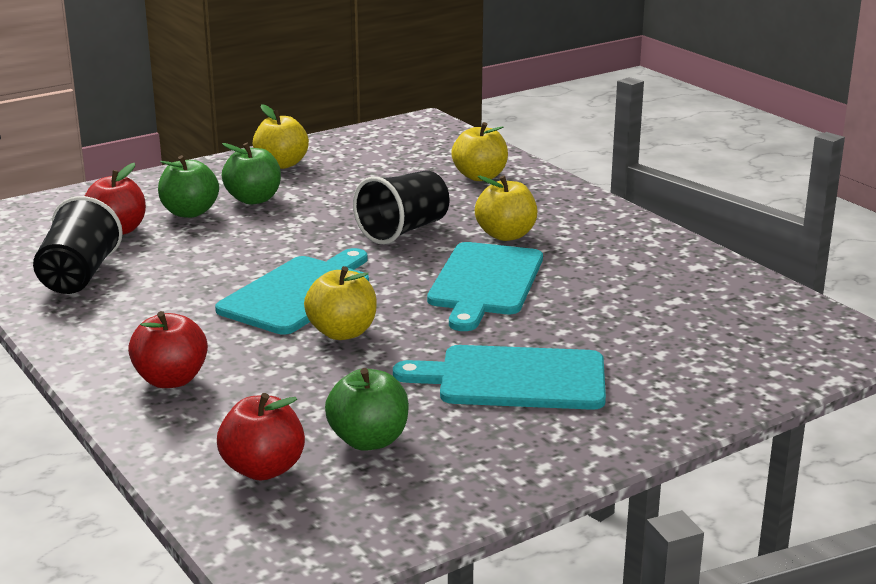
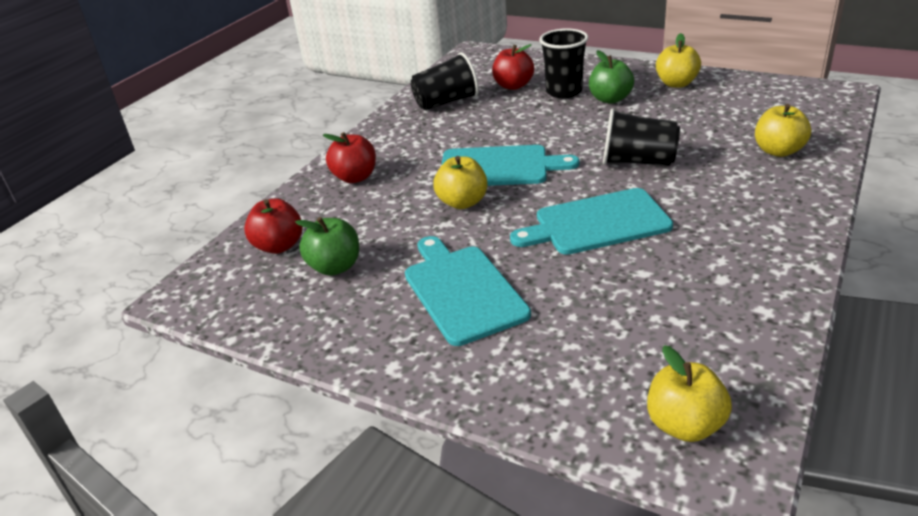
camera: 65 degrees right, 10 degrees up
green apple [158,155,219,218] -> black cup [539,28,588,98]
yellow apple [475,176,537,241] -> yellow apple moved to [647,345,732,442]

